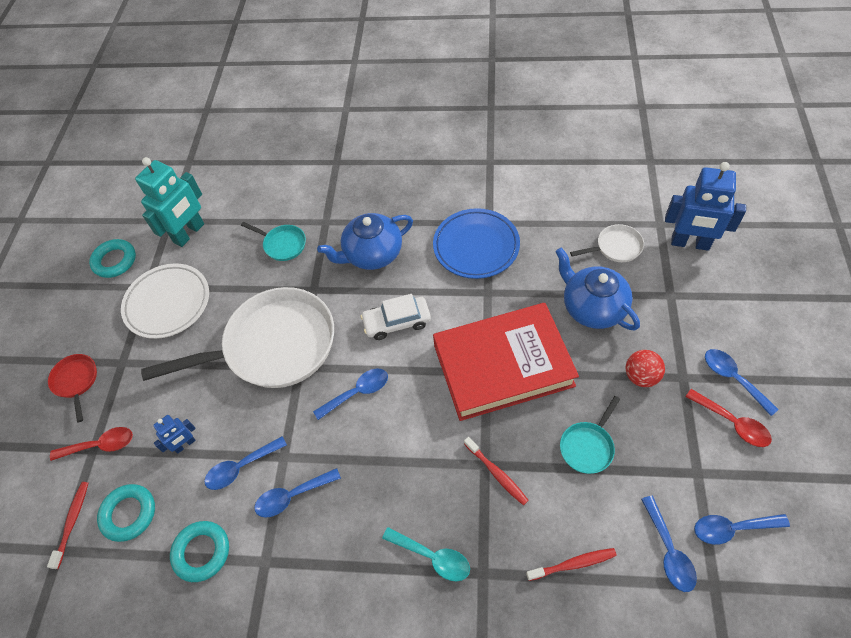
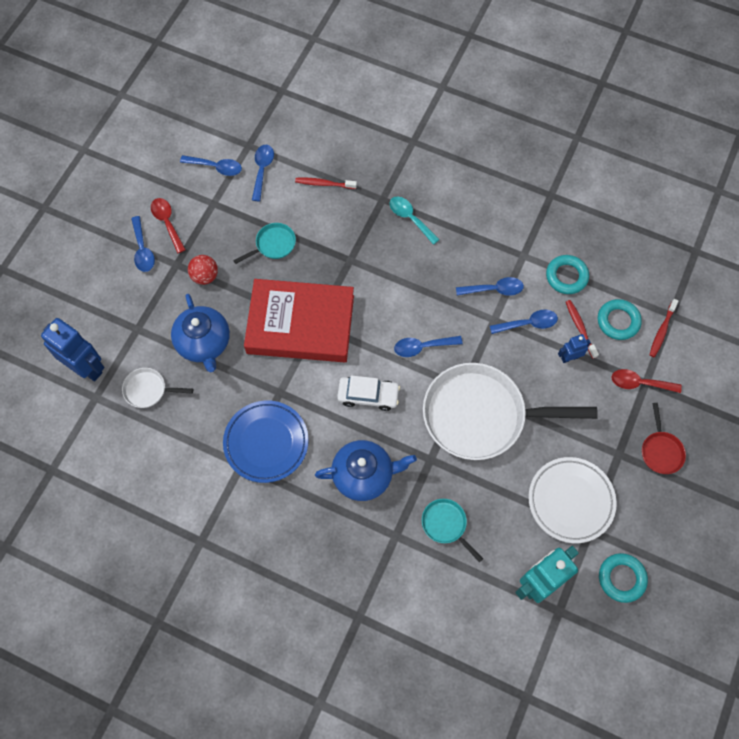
camera: 165 degrees left, 10 degrees up
red toothbrush [464,437,529,505] -> red toothbrush moved to [566,300,599,359]

